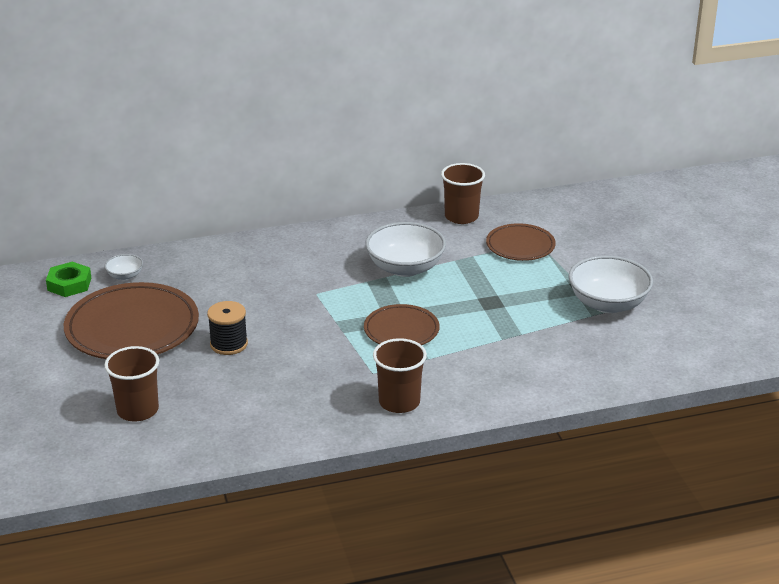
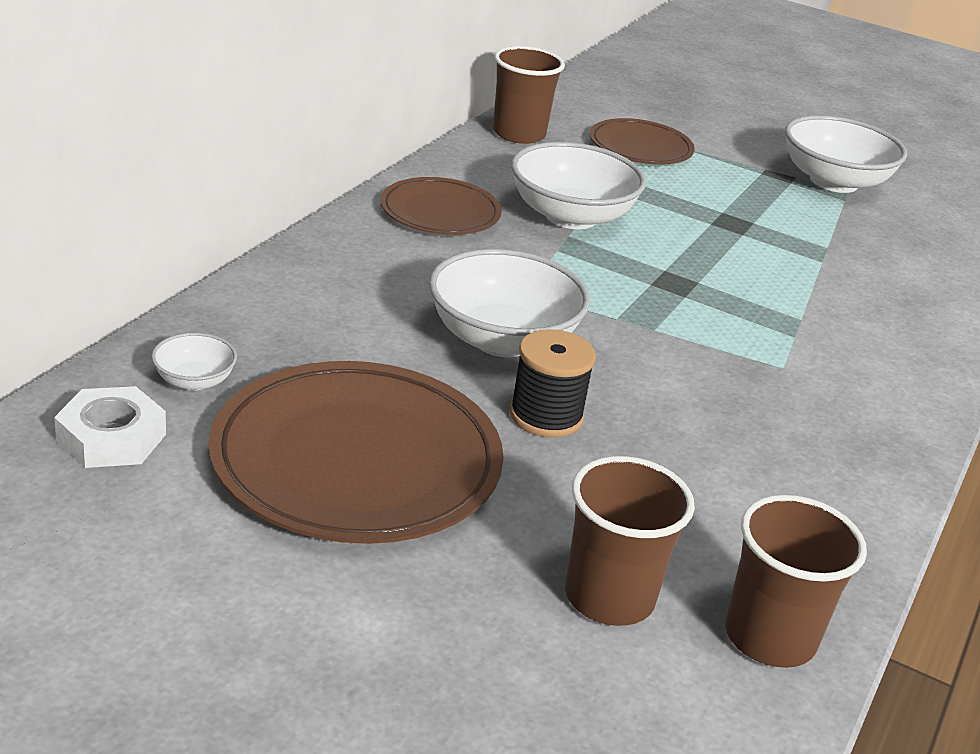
camera: 50 degrees left, 0 degrees up
green nut [46,262,91,297] -> white nut [54,386,166,468]
brown plate [364,304,440,345] -> brown plate moved to [381,177,502,235]
brown cup [373,338,427,413] -> brown cup moved to [725,495,867,668]
none -> white bowl [429,249,590,357]

